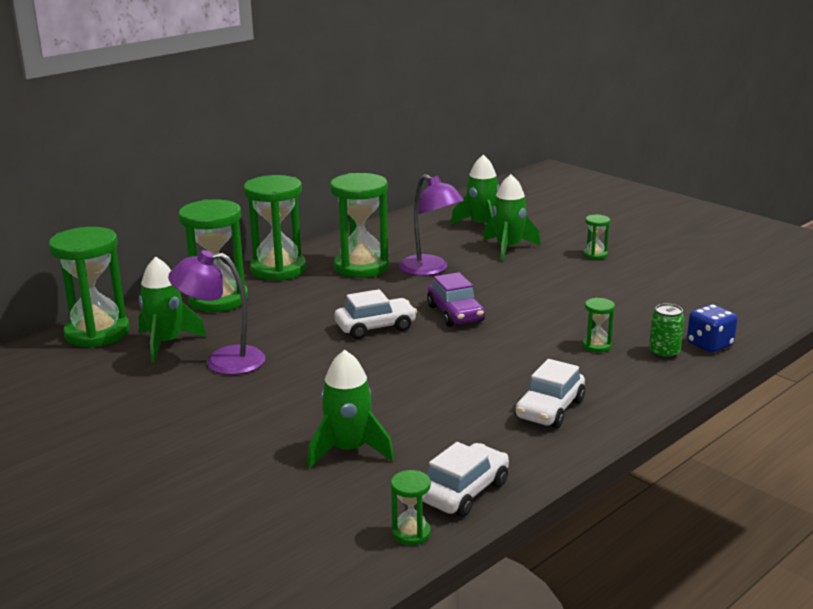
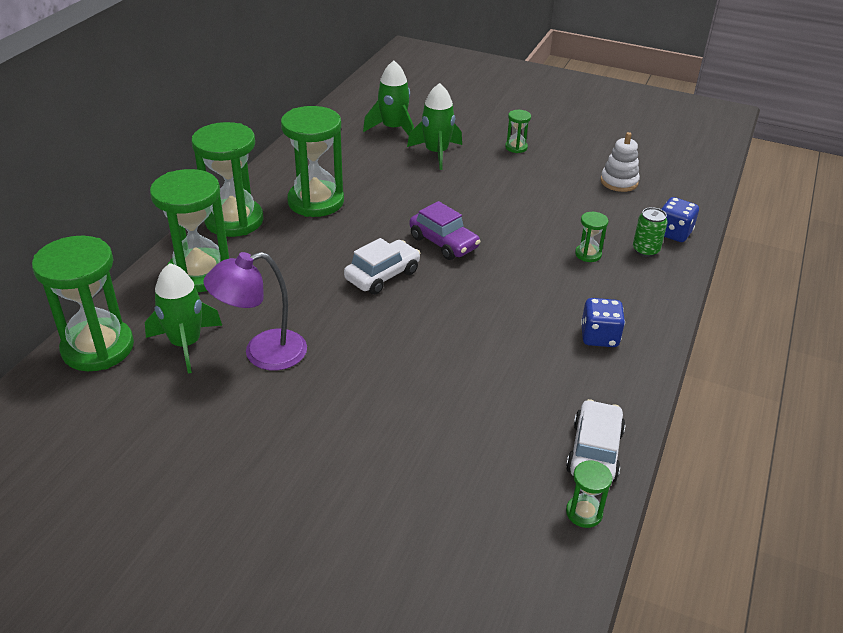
camera: 25 degrees left, 15 degrees up
green rocket [307,350,394,469] -> none
purple lamp [399,174,464,276] -> none
white car [515,359,585,428] -> blue dice [581,298,625,347]
none -> white stacking toy [601,132,640,192]

